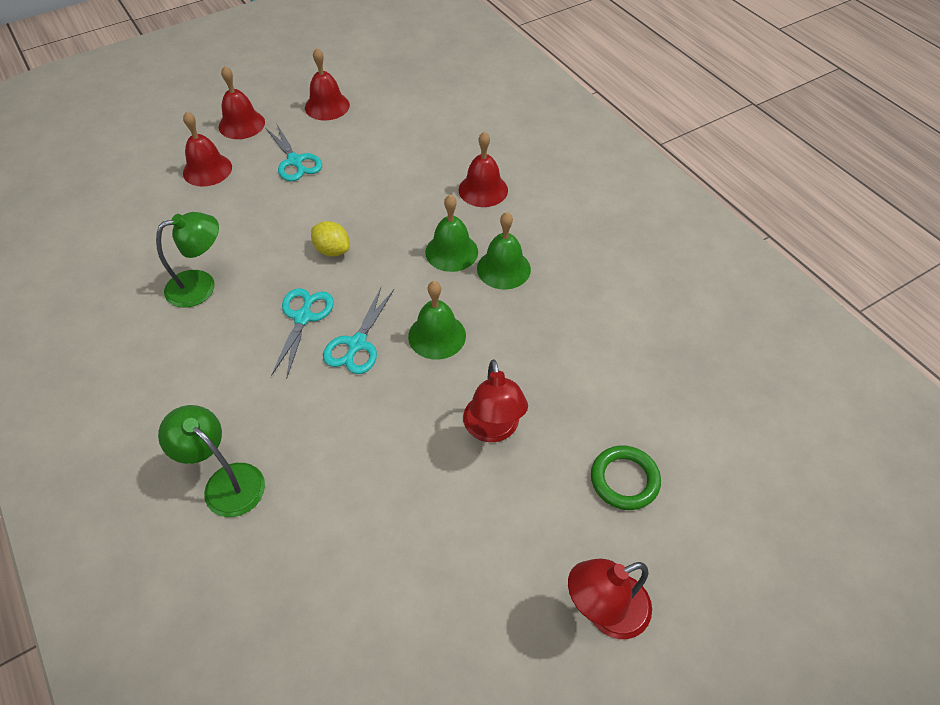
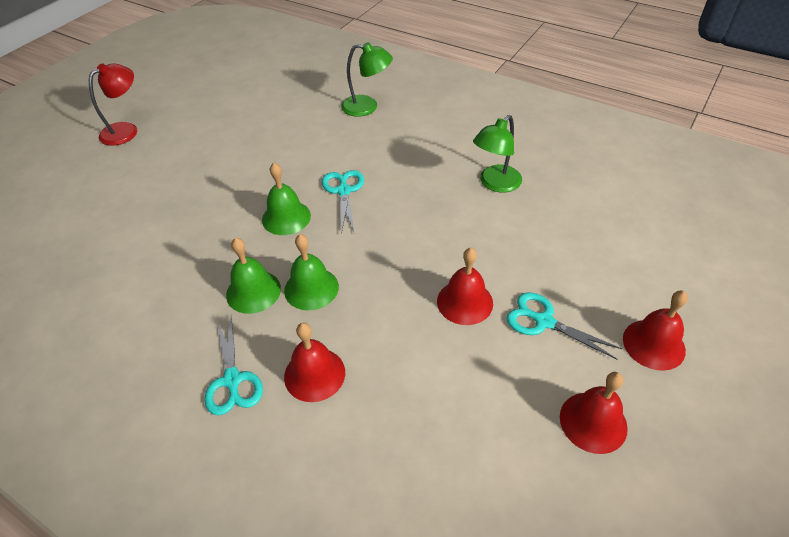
camera: 155 degrees right, 5 degrees down
red bell [183,111,232,187] -> red bell moved to [437,248,493,325]
turquoise scissors [271,288,334,379] -> turquoise scissors moved to [205,317,263,415]
yellow lemon [311,221,350,257] -> none
red lamp [463,359,528,442] -> none
green ring [591,446,661,510] -> none

